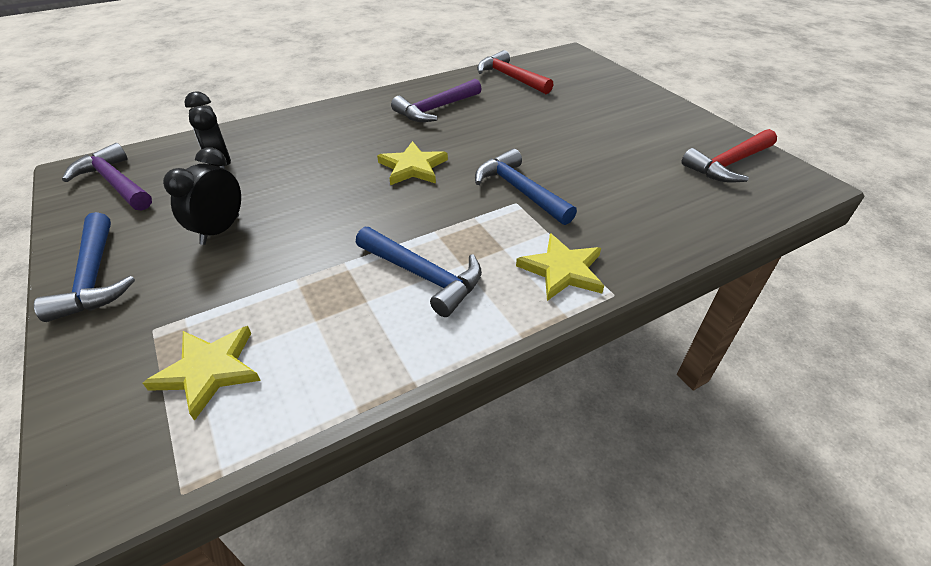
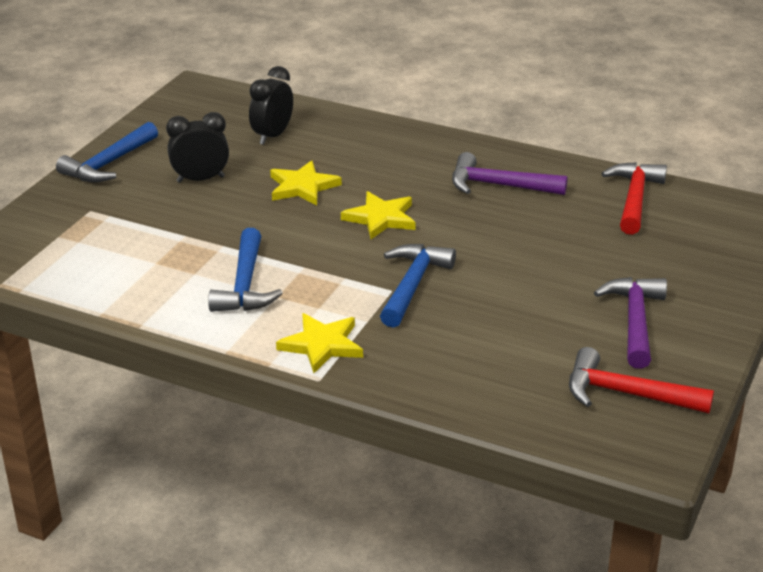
camera: 55 degrees right, 10 degrees down
purple hammer [62,143,152,211] -> purple hammer moved to [594,277,667,369]
yellow star [143,326,261,421] -> yellow star moved to [270,160,342,205]

